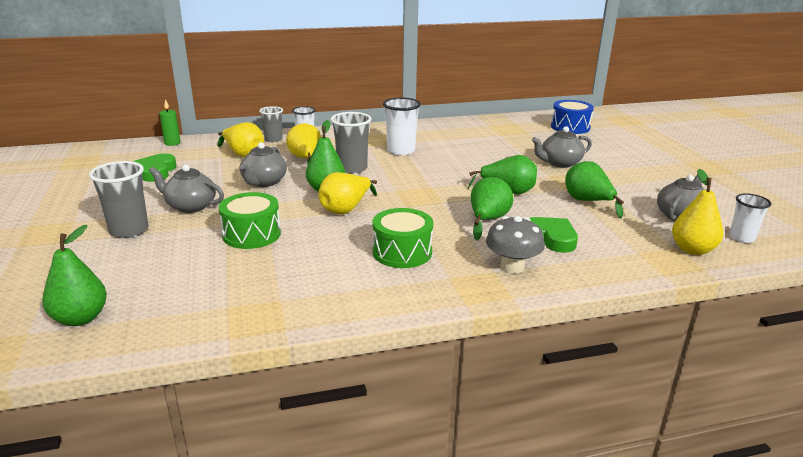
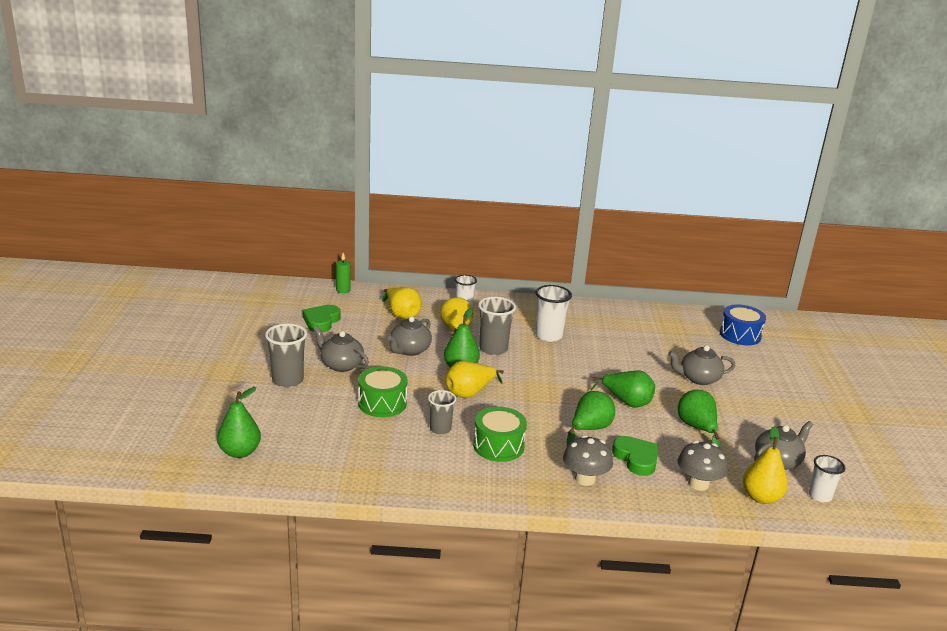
camera: 15 degrees right, 0 degrees up
grey cup [259,106,283,143] -> grey cup moved to [428,390,456,435]
none -> grey mushroom [678,441,728,491]

